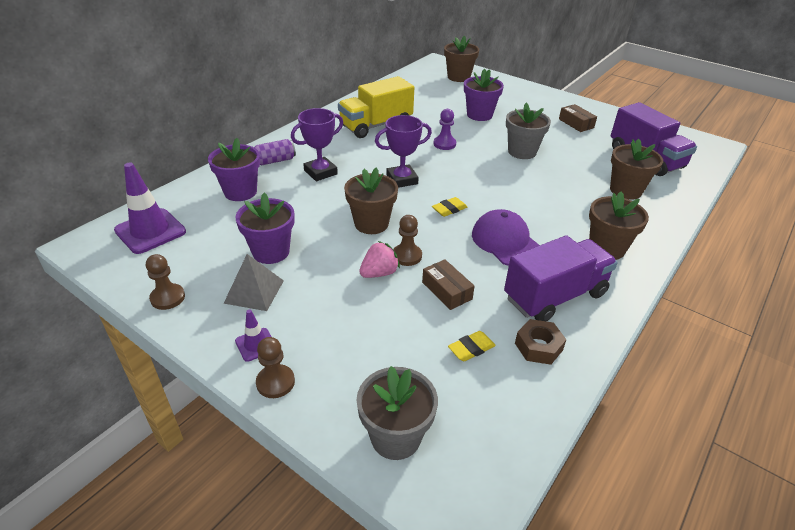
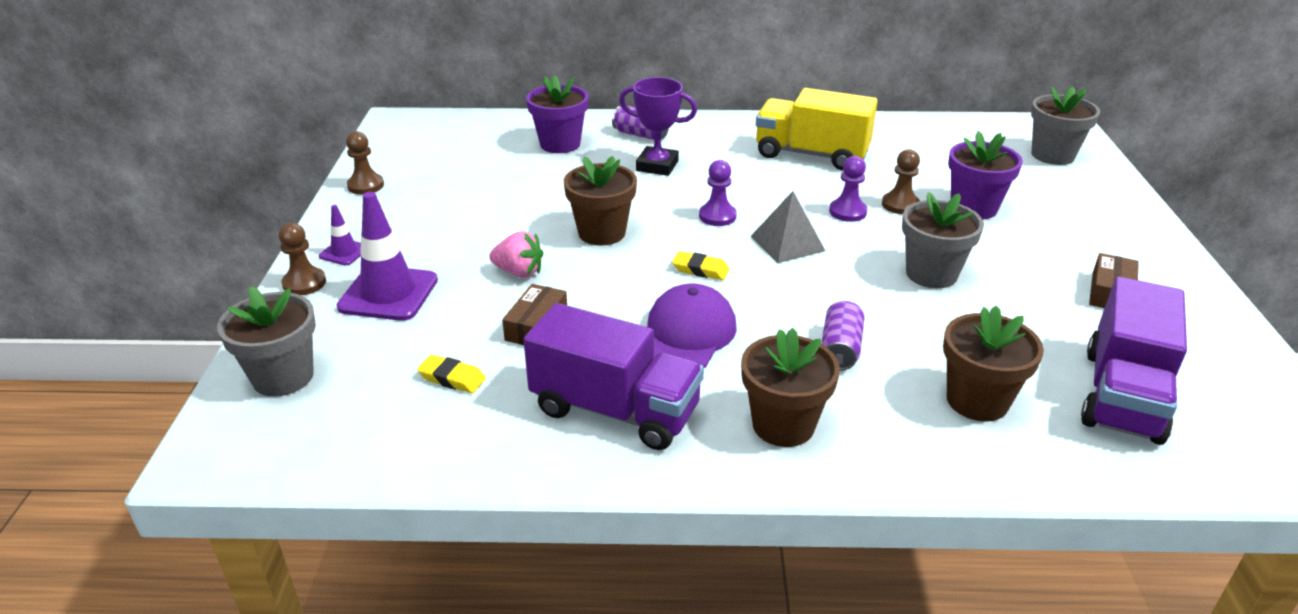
camera: 55 degrees right, 5 degrees down
purple traffic cone [114,163,186,254] -> purple traffic cone moved to [337,192,438,321]
grey pyramid [223,254,284,311] -> grey pyramid moved to [751,191,825,263]
purple flower pot [235,193,295,264] -> none
purple trophy [375,115,432,188] -> purple pawn [699,160,737,226]
brown pawn [393,215,422,266] -> brown pawn moved to [882,149,920,214]
brown flower pot [444,36,479,82] -> grey flower pot [1031,86,1100,165]
brown nut [515,319,567,365] -> none
none -> purple can [821,300,865,370]

